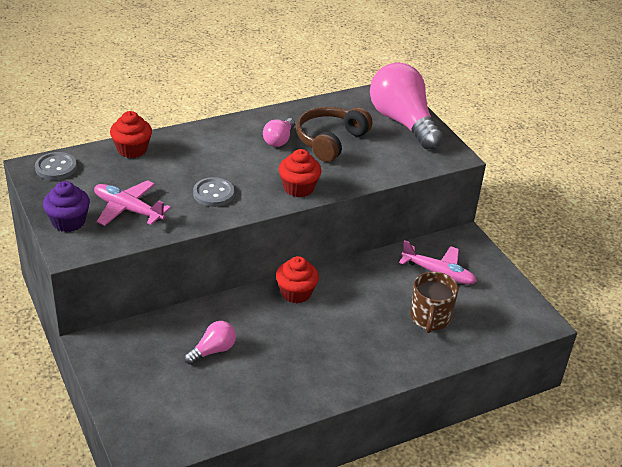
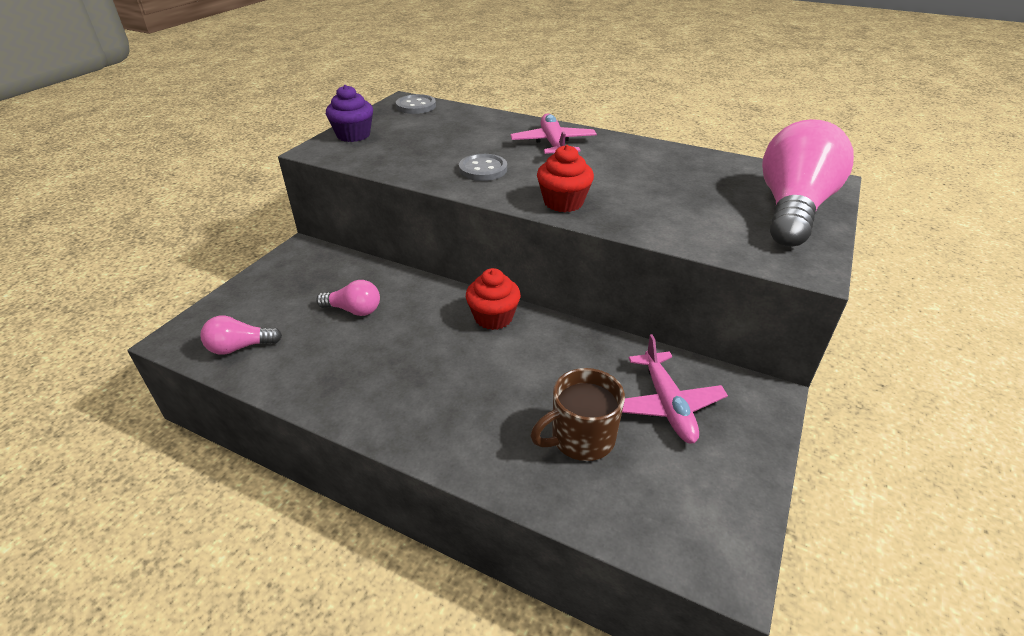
camera: 55 degrees right, 0 degrees up
pink plane [94,180,171,226] -> pink plane moved to [510,113,597,154]
red cupcake [110,111,152,158] -> none
pink light bulb [263,118,295,147] -> pink light bulb moved to [201,316,282,355]
brown headphones [296,107,373,162] -> none

